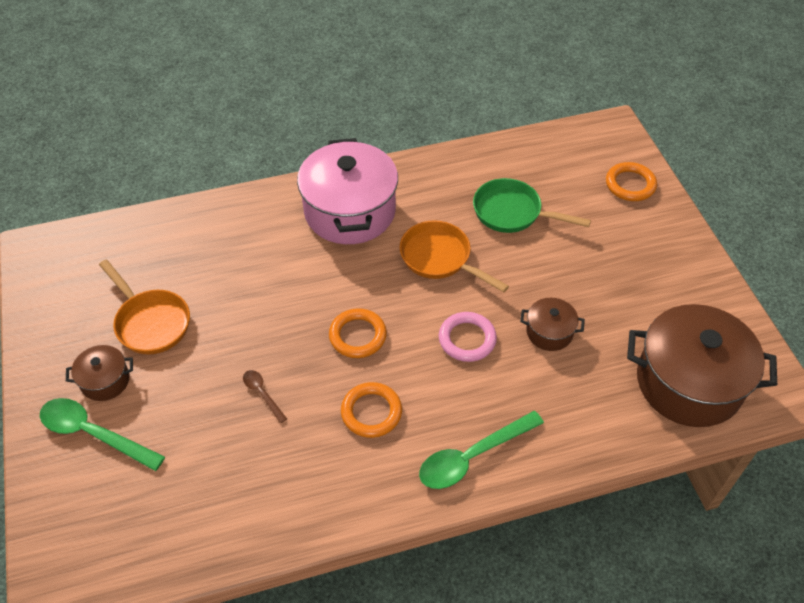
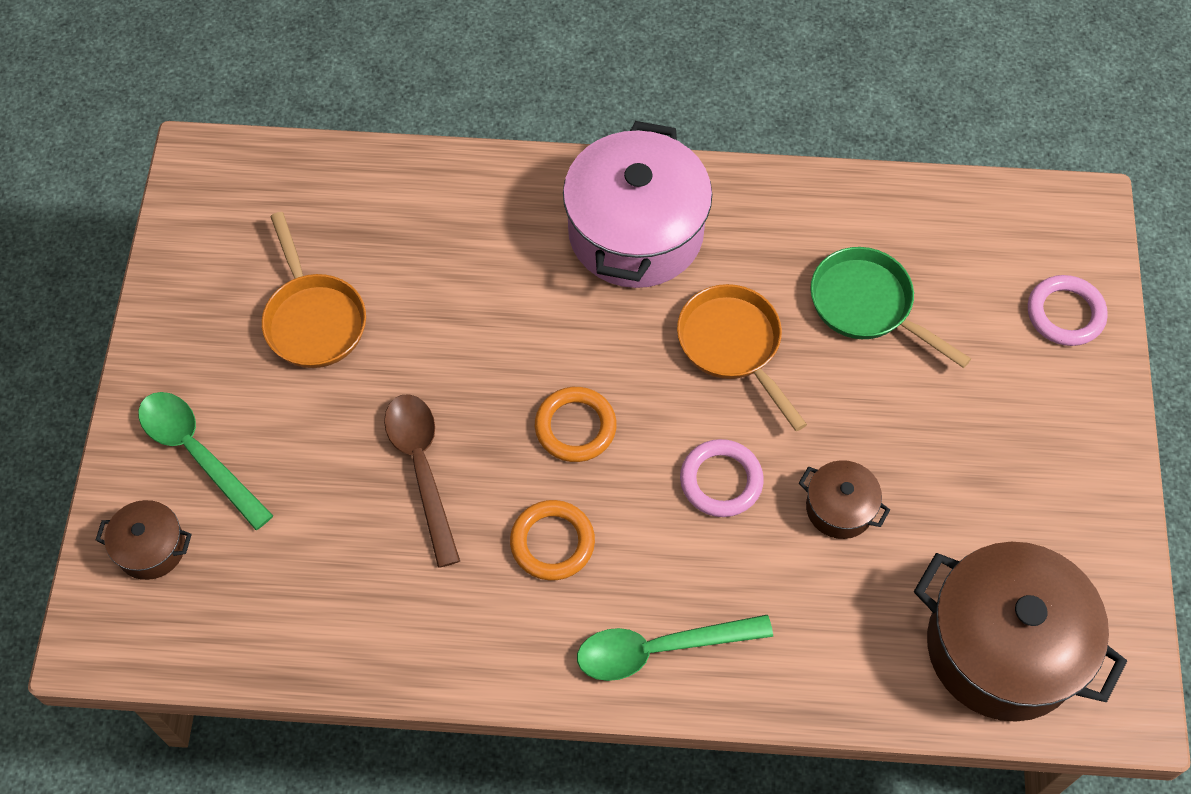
camera: 20 degrees right, 10 degrees up
brown pot [66,345,133,401] -> brown pot moved to [96,500,192,580]
brown spoon [243,370,287,423] -> brown spoon [384,394,460,568], size x1.97
orange ring [606,162,657,201] -> pink ring [1028,275,1108,346]

